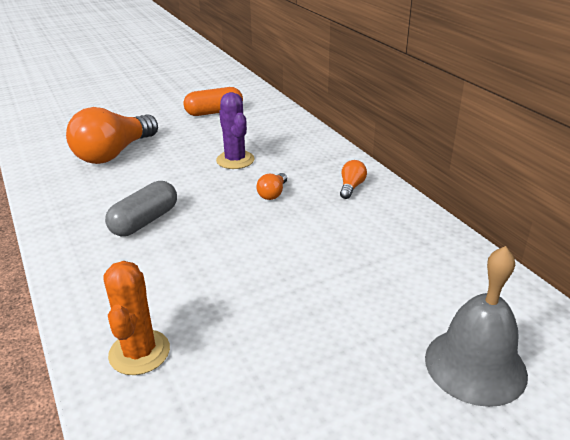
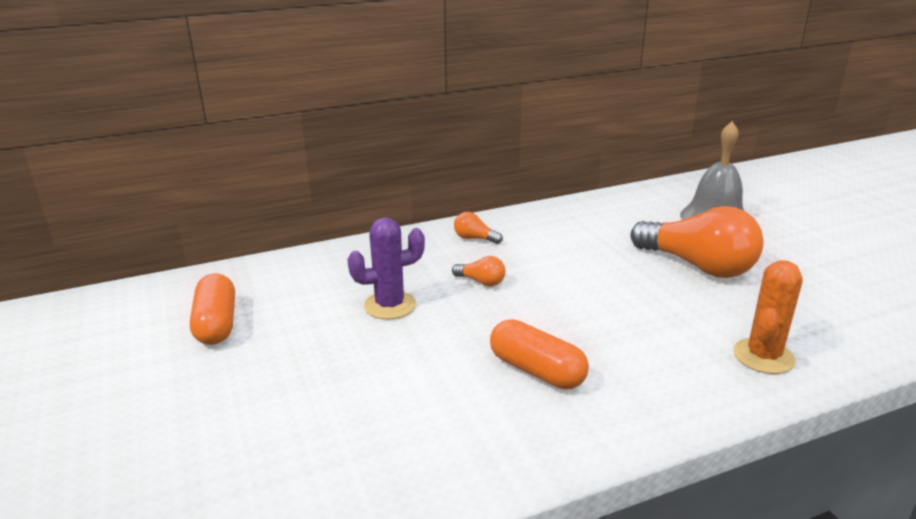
camera: 85 degrees left, 5 degrees down
orange light bulb [66,107,158,164] -> orange light bulb moved to [631,206,764,278]
orange cactus [104,261,170,375] -> orange cactus turned 60 degrees counterclockwise [733,260,803,374]
grey capsule [105,181,177,236] -> orange capsule [490,319,589,389]

